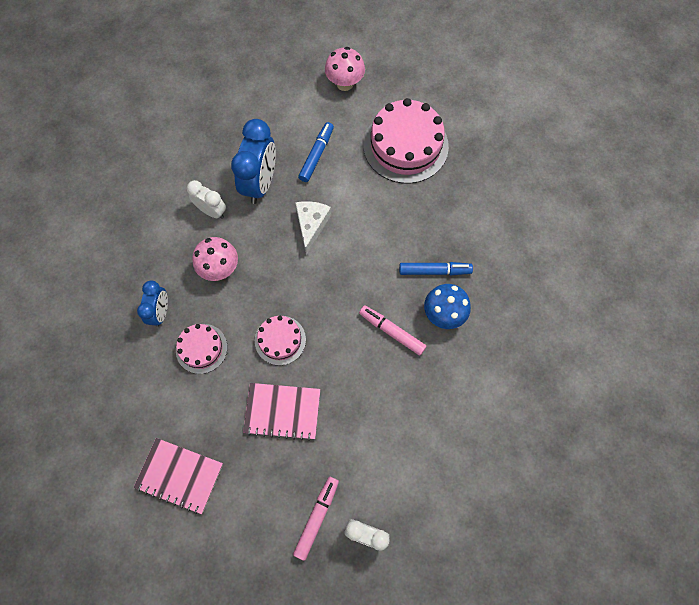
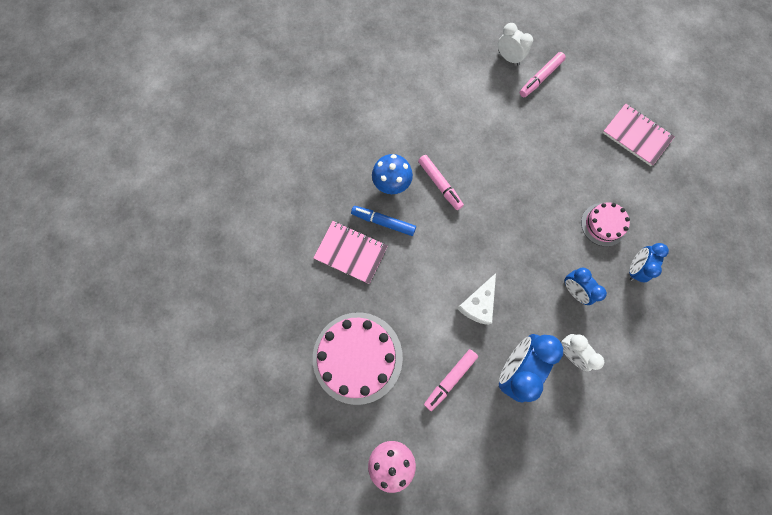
camera: 160 degrees left, 5 degrees up
pink mushroom [192,237,238,281] -> blue clock [564,268,607,305]
pink notebook [243,383,321,441] -> pink notebook moved to [313,221,388,284]
pink cake [255,316,306,365] -> none
blue marker [298,122,334,182] -> pink marker [424,349,478,411]

